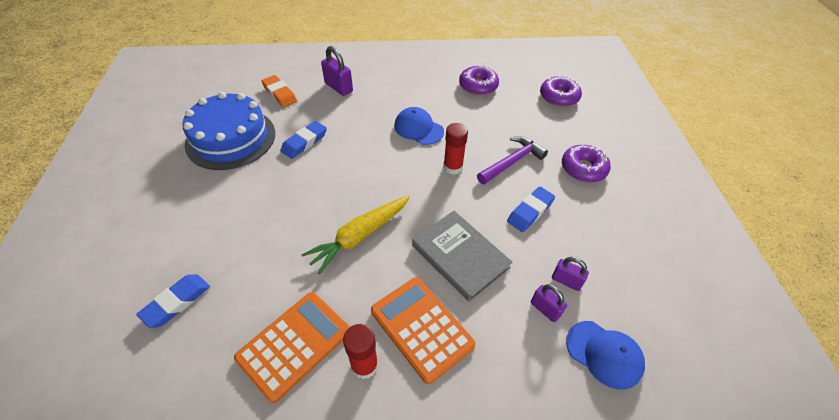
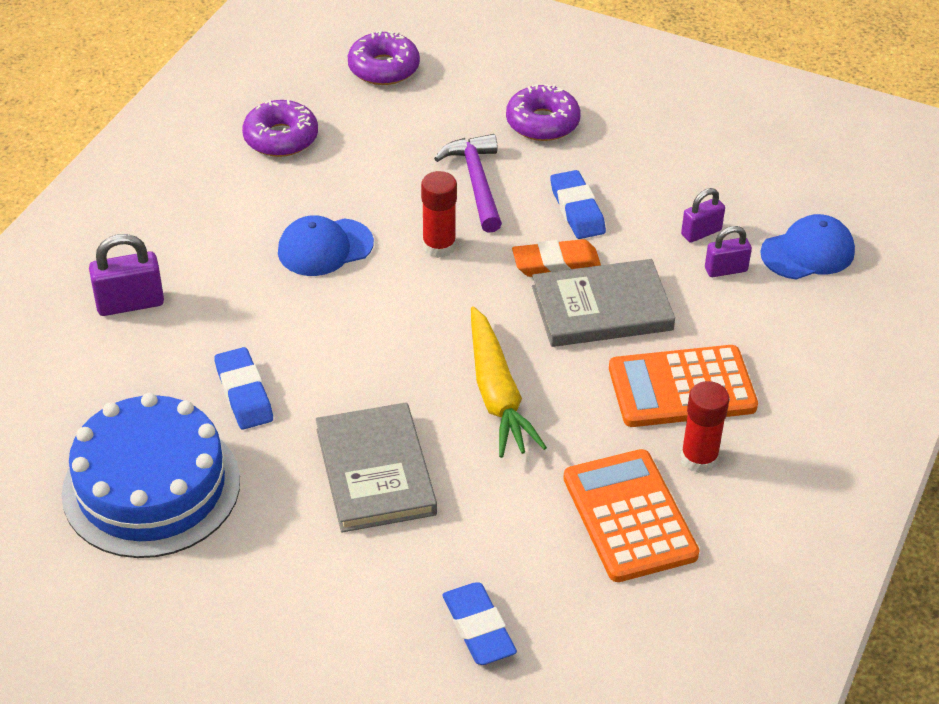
camera: 60 degrees left, 5 degrees down
orange eraser [262,75,297,108] -> orange eraser moved to [512,239,601,277]
none -> grey book [316,402,437,533]

